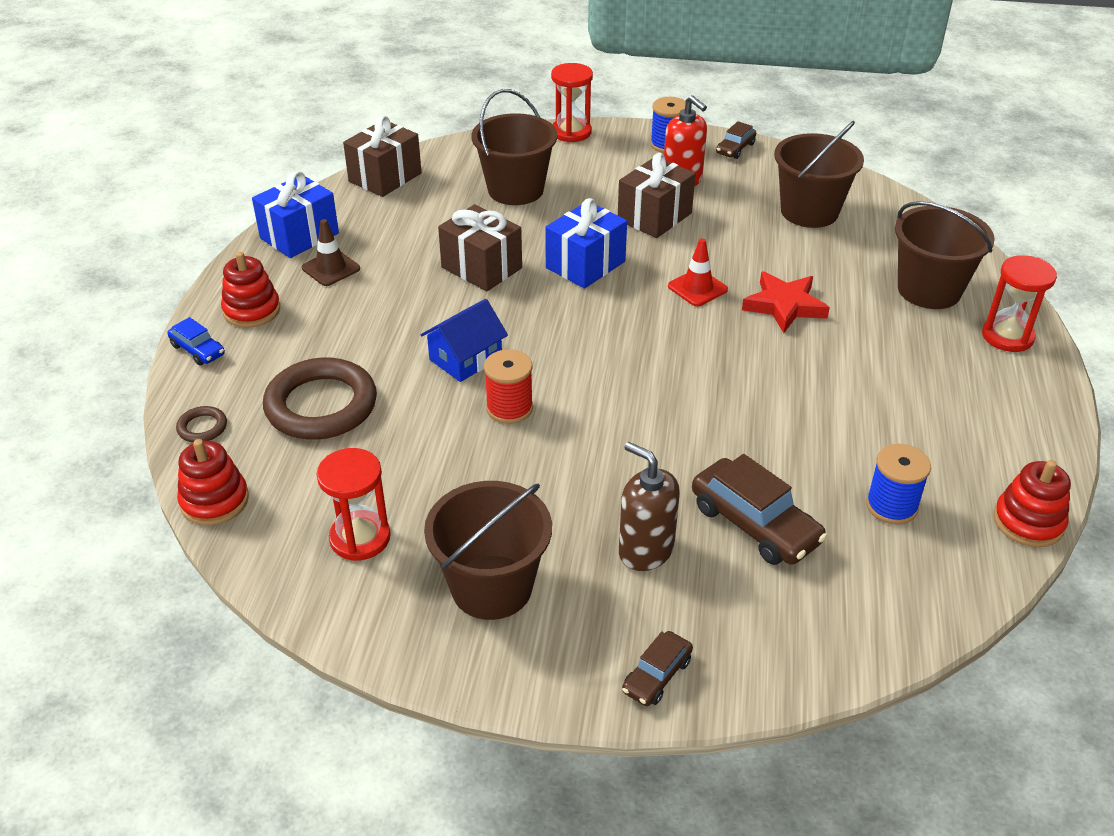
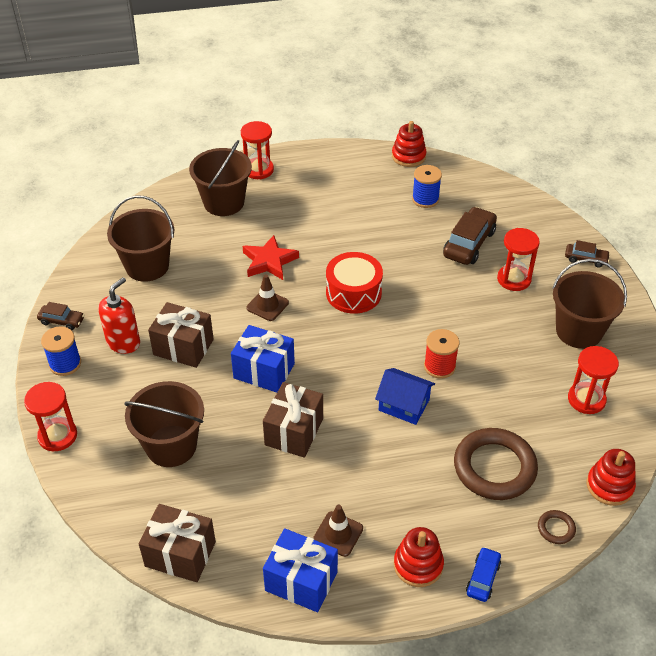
camera: 110 degrees left, 5 degrees up
brown soap dispenser [619,442,680,571] -> red hourglass [497,228,540,291]
red traffic cone [668,238,728,306] -> brown traffic cone [246,275,289,321]
none -> red drum [326,252,383,314]

